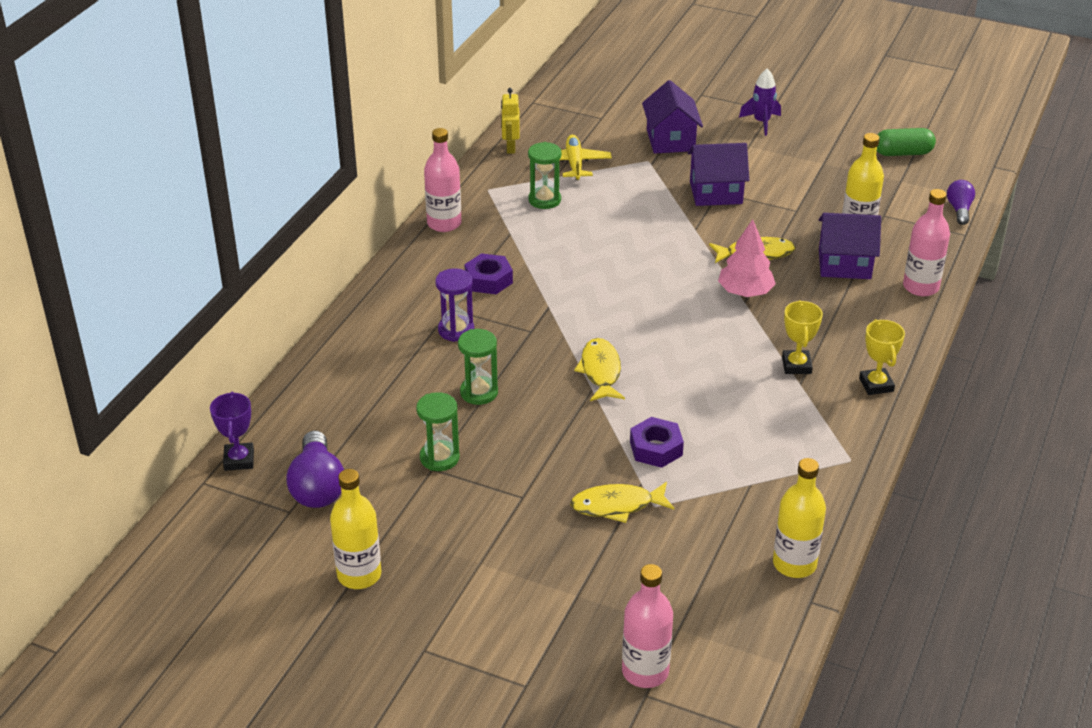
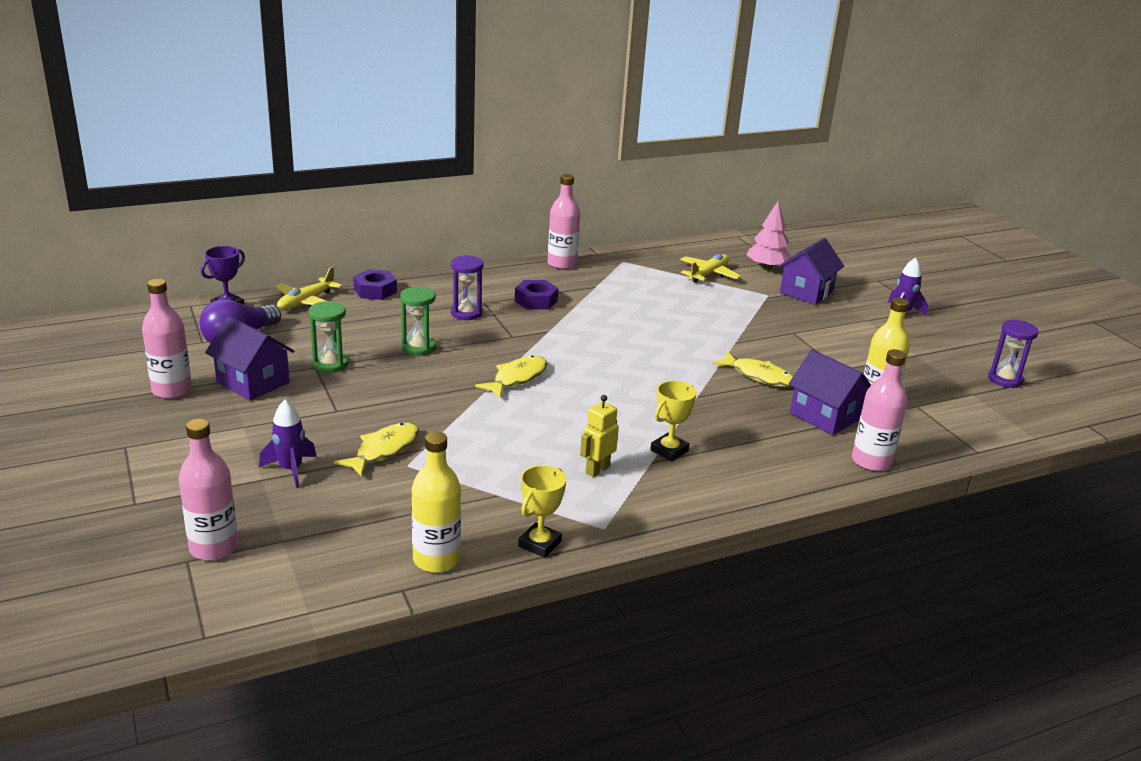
camera: 40 degrees right, 10 degrees down
yellow bottle [330,469,381,589] -> pink bottle [142,279,192,399]
yellow robot [501,88,520,154] -> yellow robot moved to [580,395,619,477]
green hourglass [528,142,562,209] -> none
yellow fish [570,482,674,523] -> yellow fish turned 90 degrees clockwise [334,423,419,477]
purple nut [630,417,684,468] -> purple nut moved to [353,269,397,300]
purple house [688,143,749,206] -> purple house moved to [205,316,294,401]
pink tree [718,219,776,297] -> pink tree moved to [747,201,791,270]
yellow trophy [859,319,905,395] -> yellow trophy moved to [518,465,566,558]
green capsule [877,128,936,156] -> purple hourglass [988,320,1039,388]
purple light bulb [947,180,975,225] -> none
none -> purple rocket [259,400,317,488]
none -> yellow plane [276,267,343,310]

